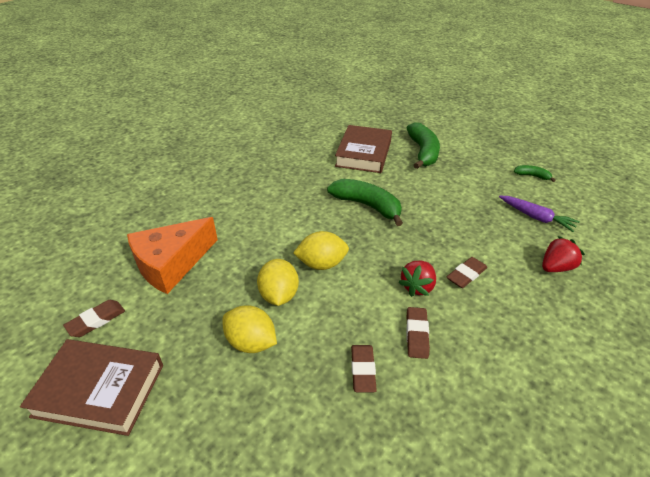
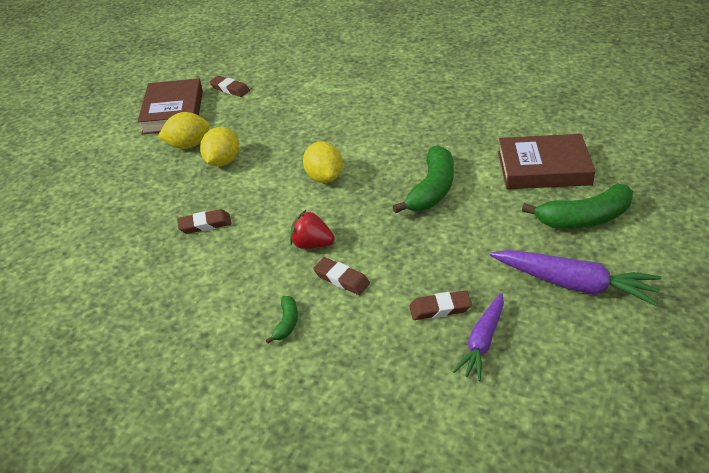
camera: 80 degrees right, 0 degrees up
orange cheese [127,217,218,294] -> none
yellow lemon [257,259,299,306] -> yellow lemon moved to [158,112,210,149]
brown eraser [406,307,430,359] -> brown eraser moved to [409,290,472,320]
green banana [514,165,556,182] -> green banana moved to [266,296,298,344]
red strawberry [542,236,585,272] -> none
none -> purple carrot [490,250,661,306]

